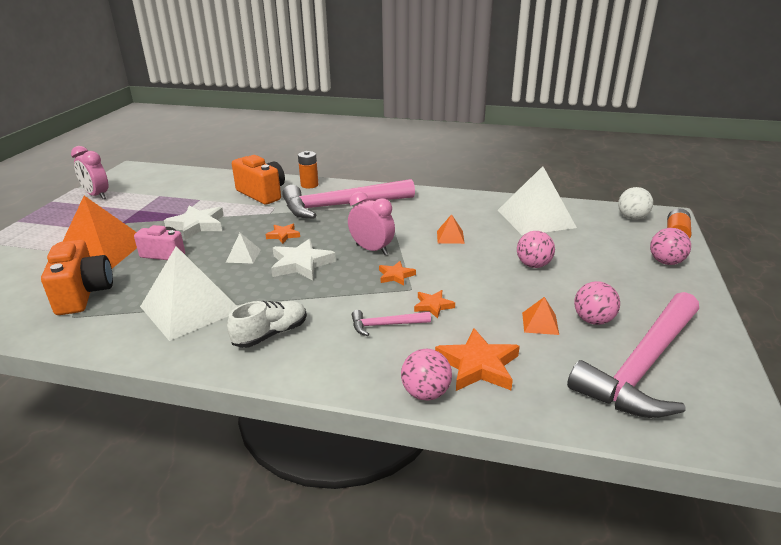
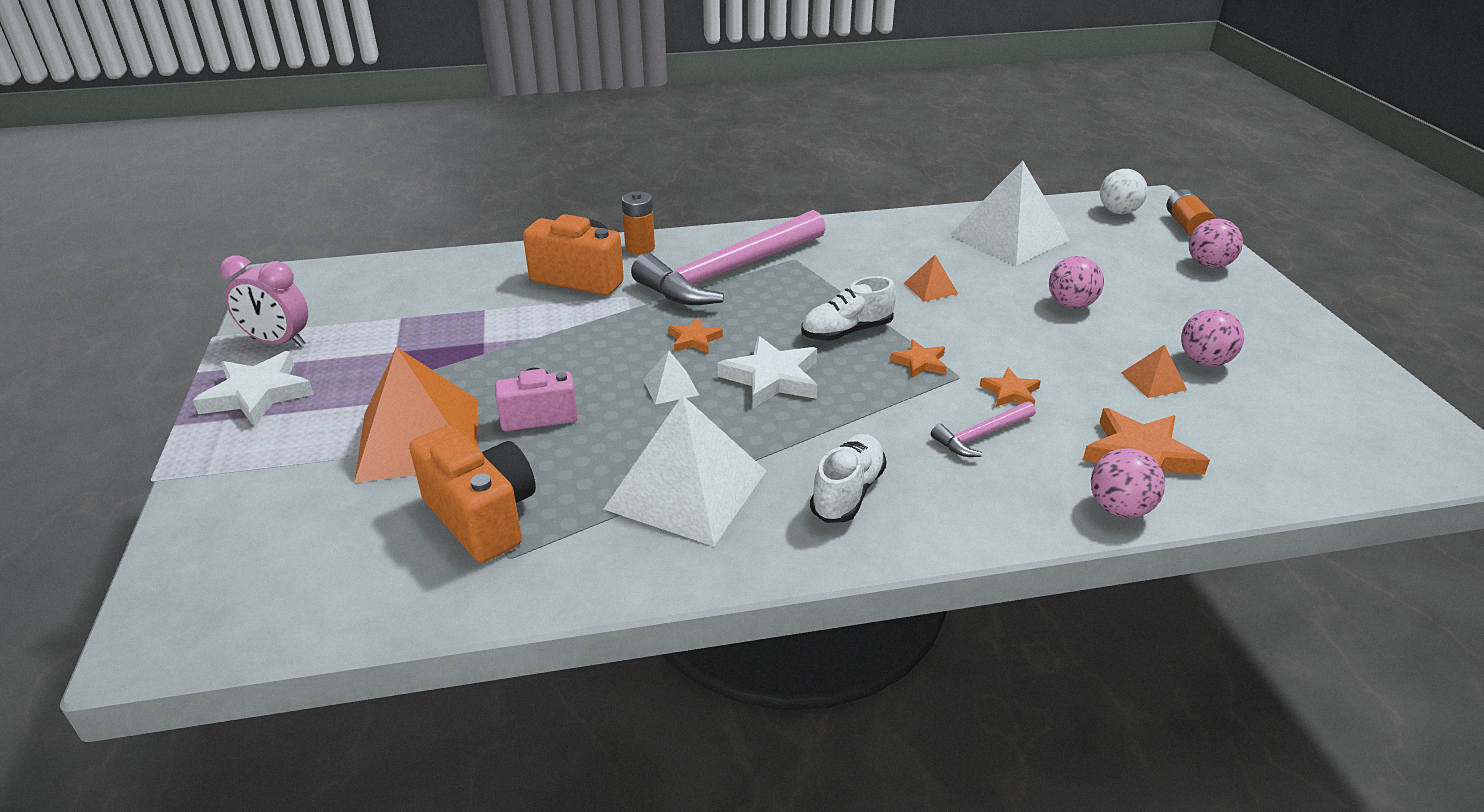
camera: 25 degrees left, 5 degrees up
white star [164,206,224,240] -> white star moved to [193,351,314,427]
pink clock [348,191,395,255] -> white shoe [801,276,896,341]
pink hammer [567,292,699,418] -> none

